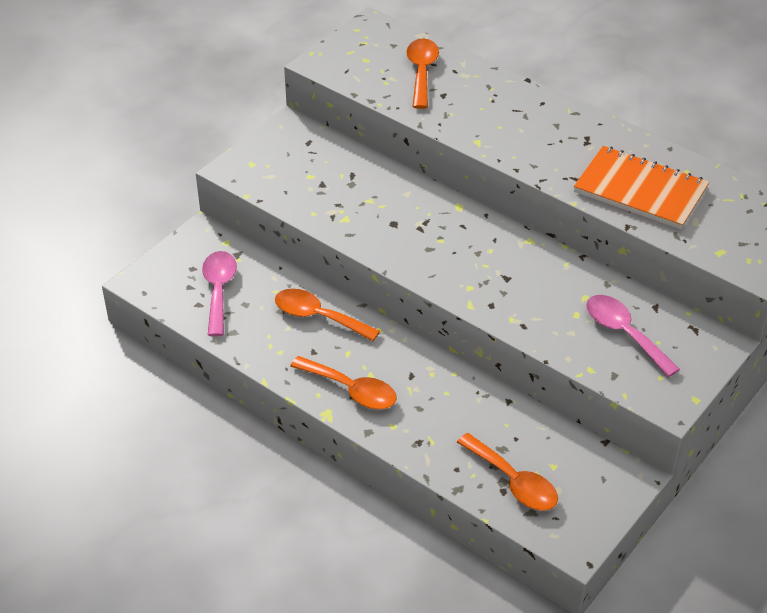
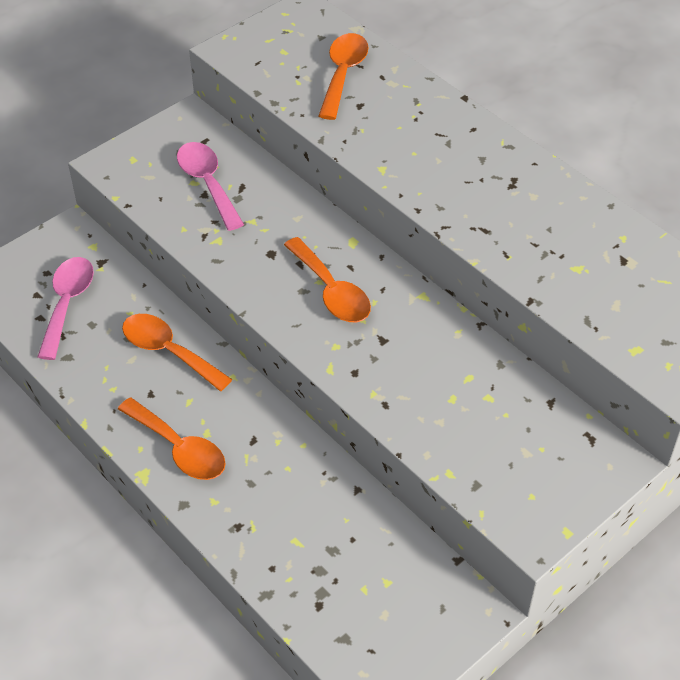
camera: 10 degrees right, 5 degrees up
orange spoon [457,433,558,511] -> orange spoon moved to [284,237,371,322]
orange notebook [574,146,709,229] -> none
pink spoon [586,295,680,377] -> pink spoon moved to [177,142,244,231]

